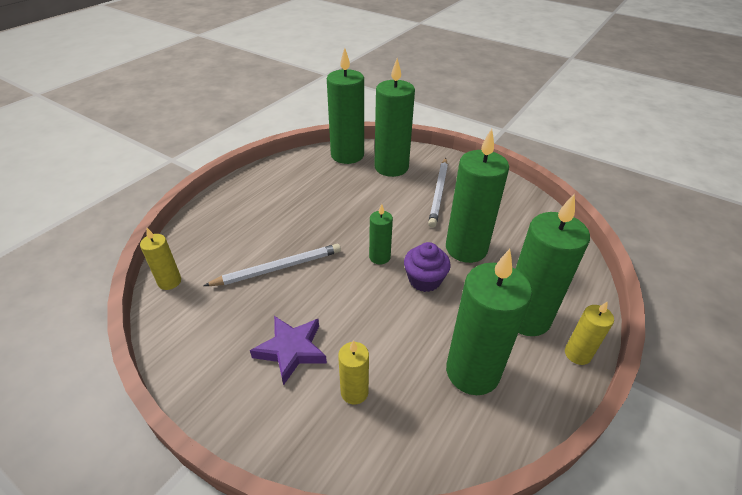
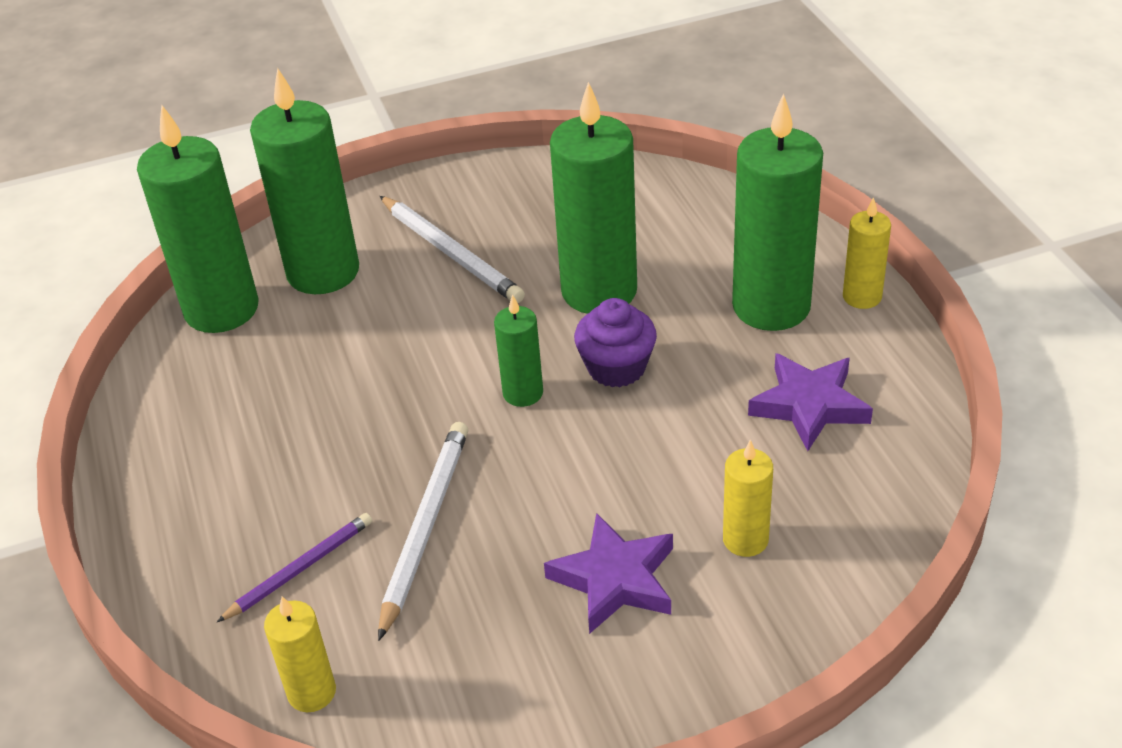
camera: 50 degrees left, 0 degrees up
green candle [446,249,532,395] -> purple star [748,353,873,451]
none -> purple pencil [217,513,372,622]

